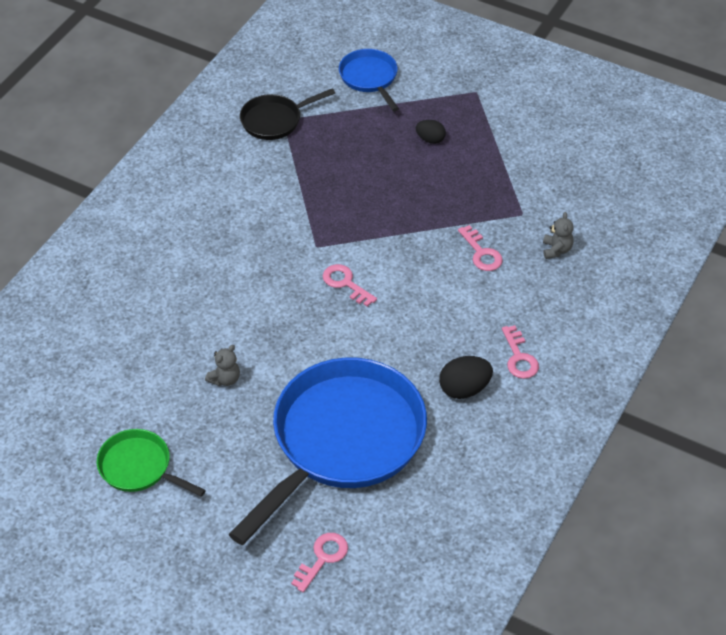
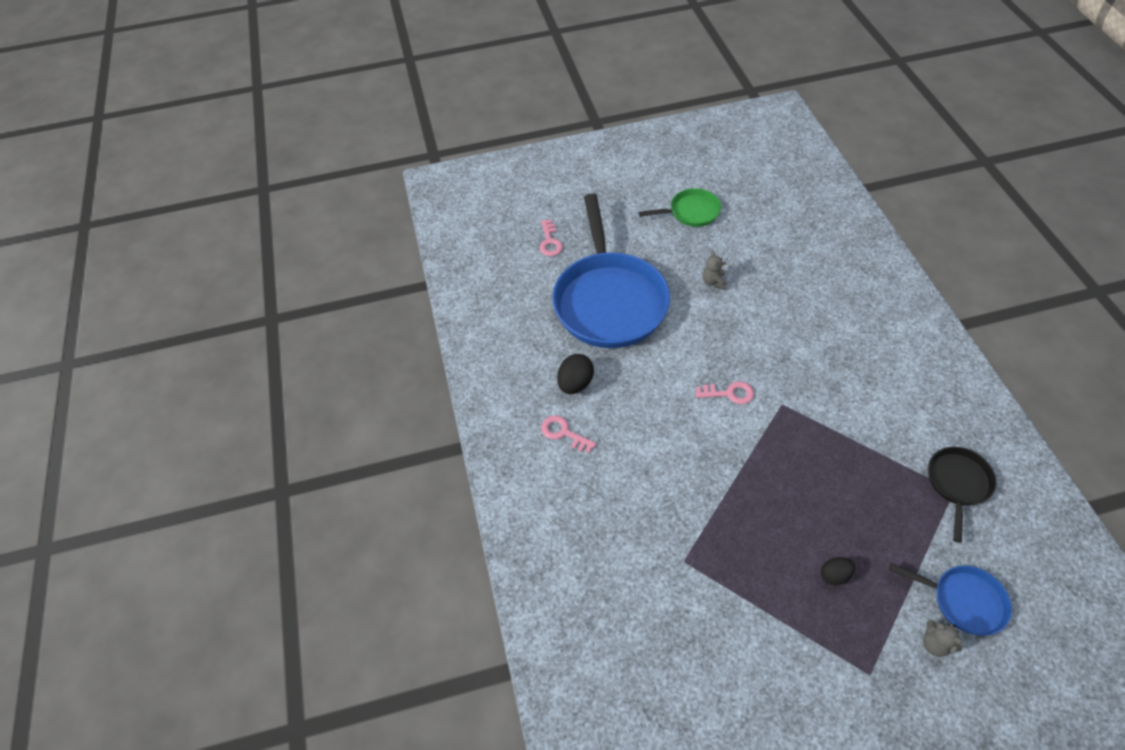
camera: 140 degrees right, 5 degrees up
pink key [458,225,503,271] -> none
grey teddy bear [543,212,574,259] -> grey teddy bear moved to [923,620,962,657]

